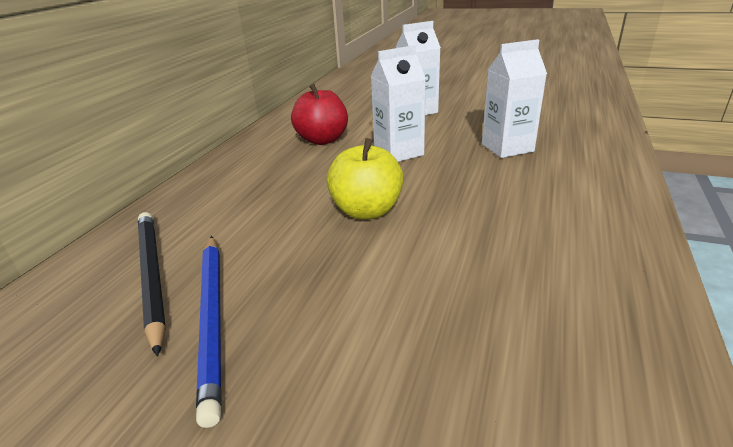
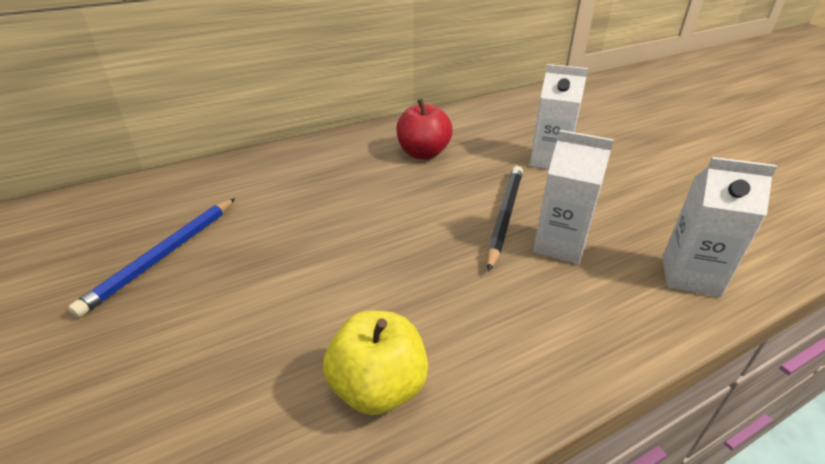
camera: 40 degrees right, 5 degrees up
black pencil [138,212,166,357] -> black pencil moved to [487,166,523,272]
yellow apple [327,138,403,219] -> yellow apple moved to [323,311,428,415]
white carton [371,45,426,162] -> white carton moved to [662,157,777,297]

